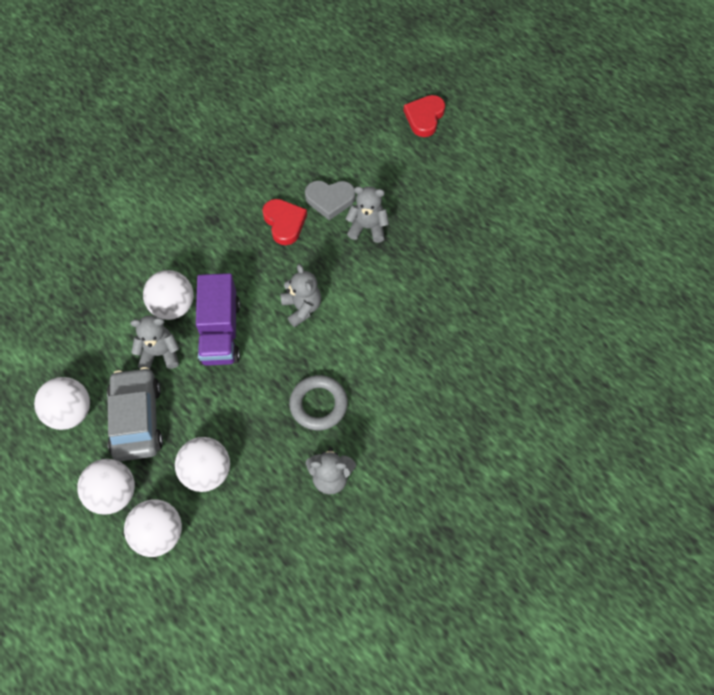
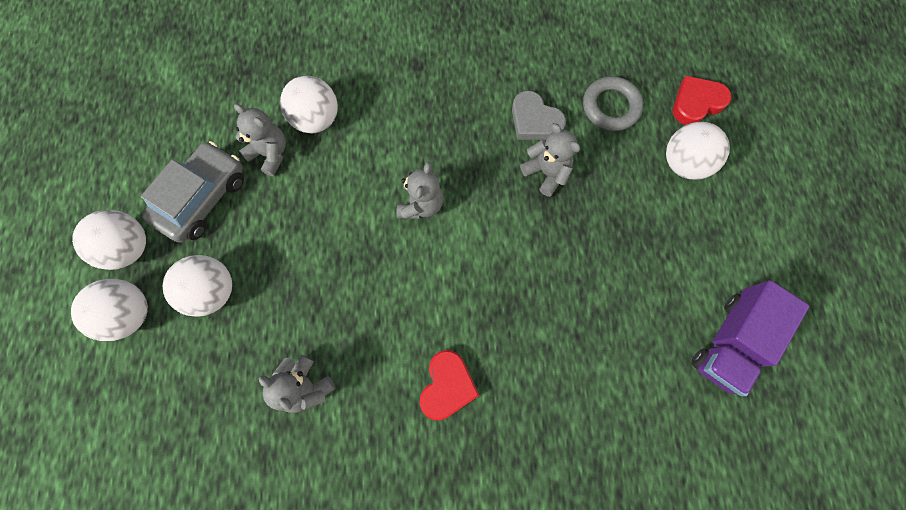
camera: 40 degrees right, 10 degrees up
white ball [34,377,90,430] -> white ball moved to [666,122,730,180]
purple truck [196,273,240,366] -> purple truck moved to [691,280,809,396]
red heart [262,199,307,245] -> red heart moved to [420,350,480,420]
grey ring [289,375,348,430] -> grey ring moved to [583,76,643,131]

